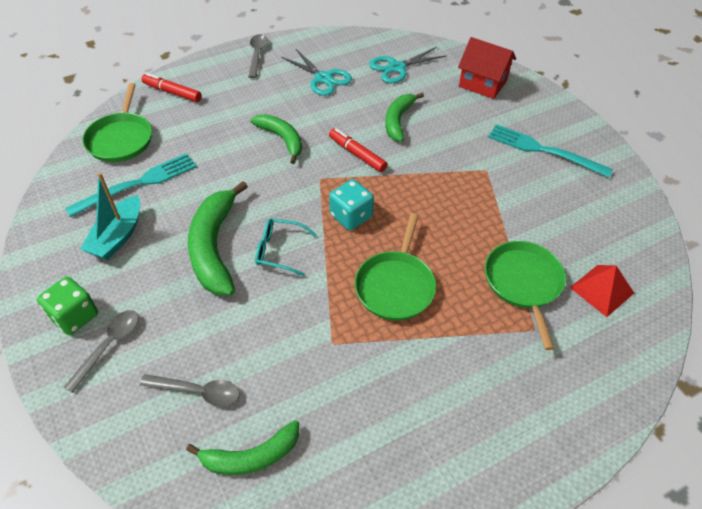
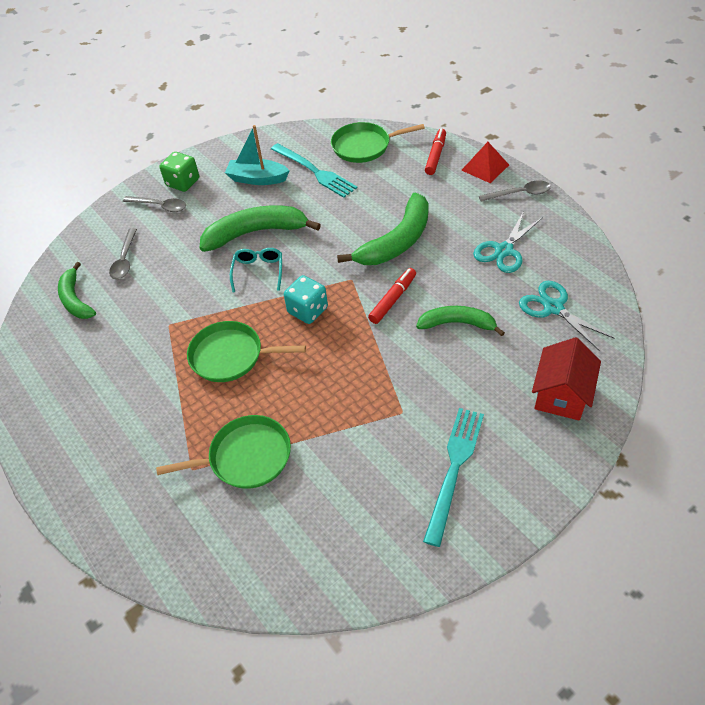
camera: 85 degrees right, 0 degrees up
green banana [250,114,302,164] -> green banana [337,192,429,265], size x1.58
red pyramid [570,265,634,317] -> red pyramid moved to [461,142,509,183]

